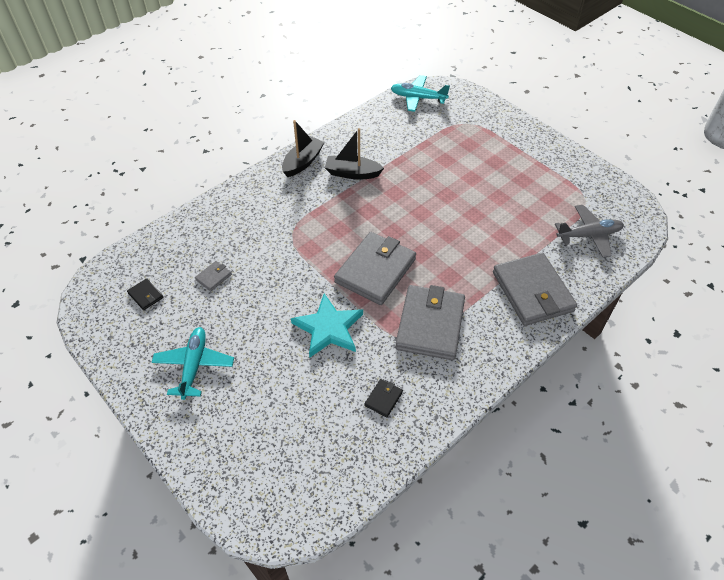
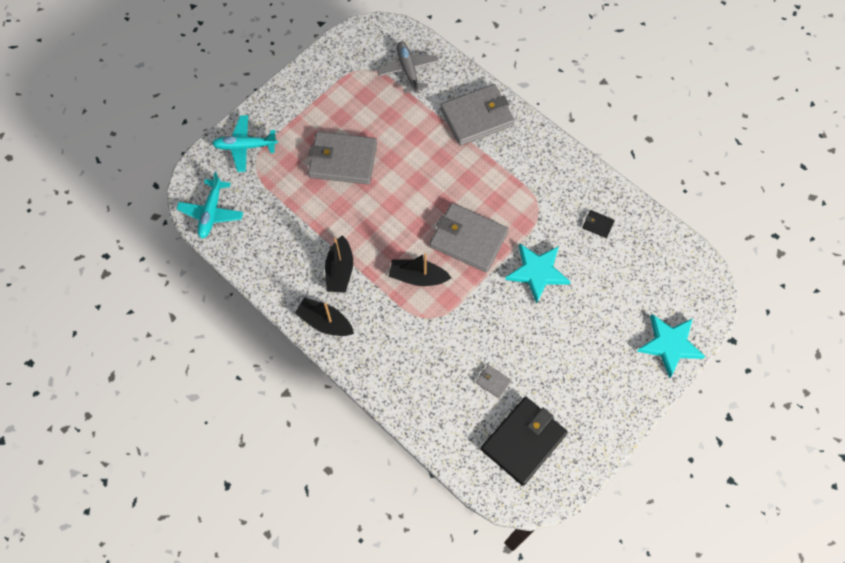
camera: 95 degrees left, 15 degrees up
black wallet [127,278,163,310] -> black wallet [481,397,568,486], size x2.41
turquoise plane [151,327,234,400] -> turquoise plane moved to [212,115,278,172]
grey wallet [395,285,465,360] -> grey wallet moved to [308,131,377,184]
none -> black boat [388,253,451,286]
none -> turquoise star [637,314,706,378]

